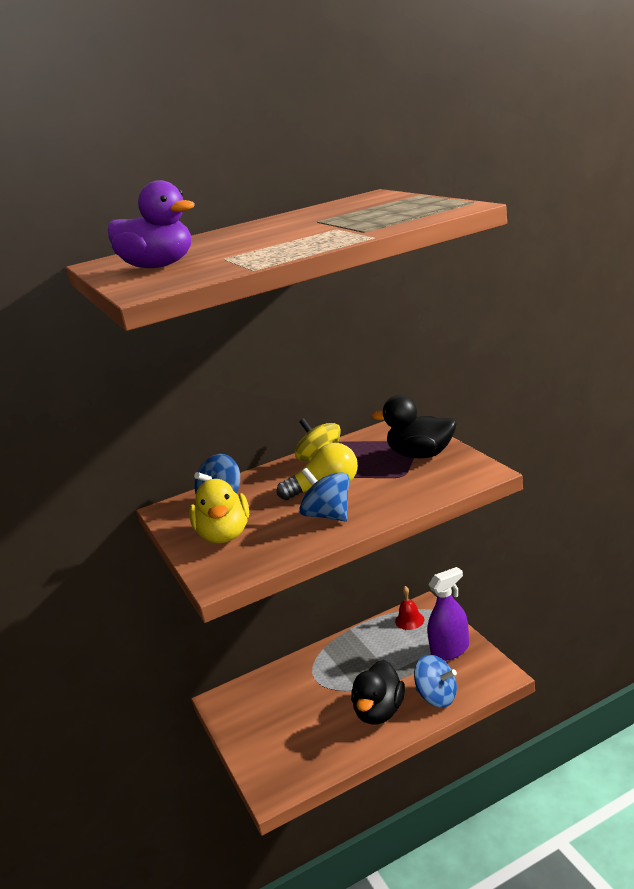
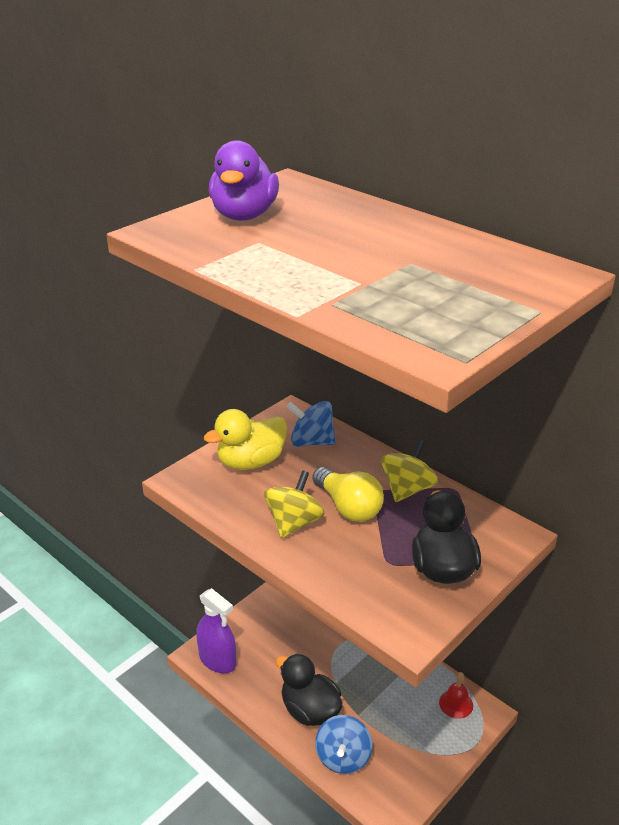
camera: 65 degrees right, 10 degrees up
blue spinning top [299,468,349,521] -> yellow spinning top [264,470,325,538]
black duck [351,660,405,725] -> black duck turned 45 degrees clockwise [275,653,343,726]
purple spray bottle [427,567,469,661] -> purple spray bottle moved to [196,588,236,673]

